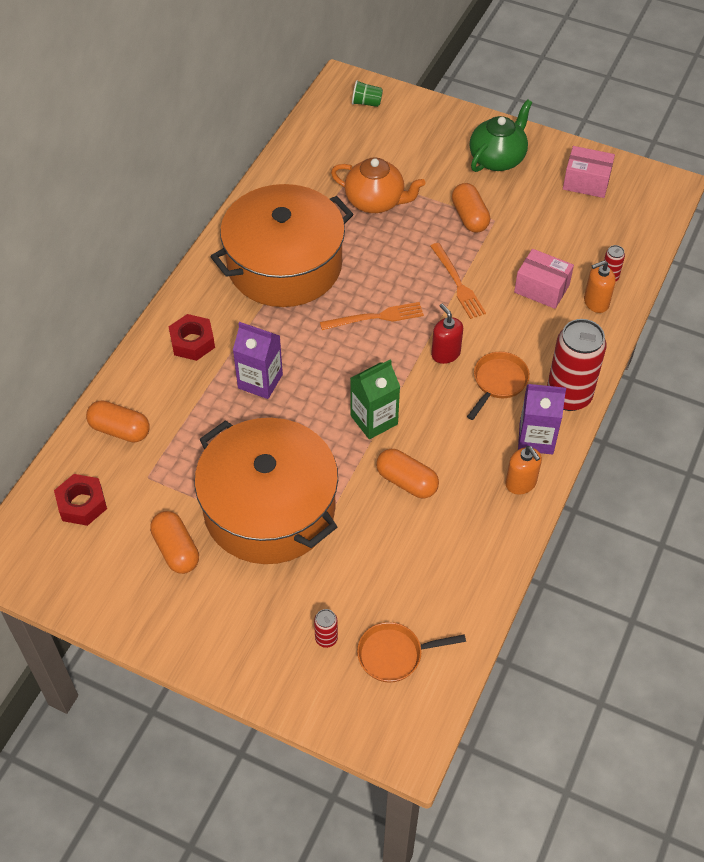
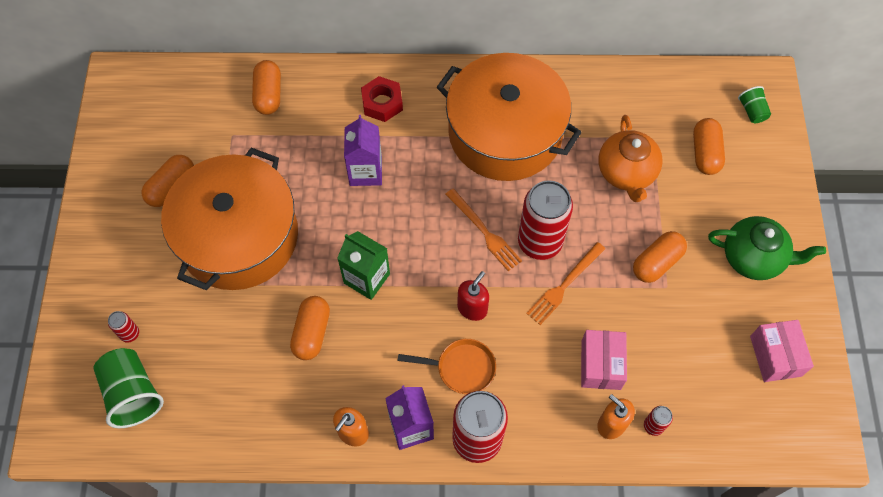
camera: 65 degrees right, 10 degrees up
red nut [54,474,107,526] -> none
orange pan [357,622,466,683] -> green cup [93,348,164,428]
none -> red can [518,180,573,260]
none -> orange capsule [693,118,725,175]

